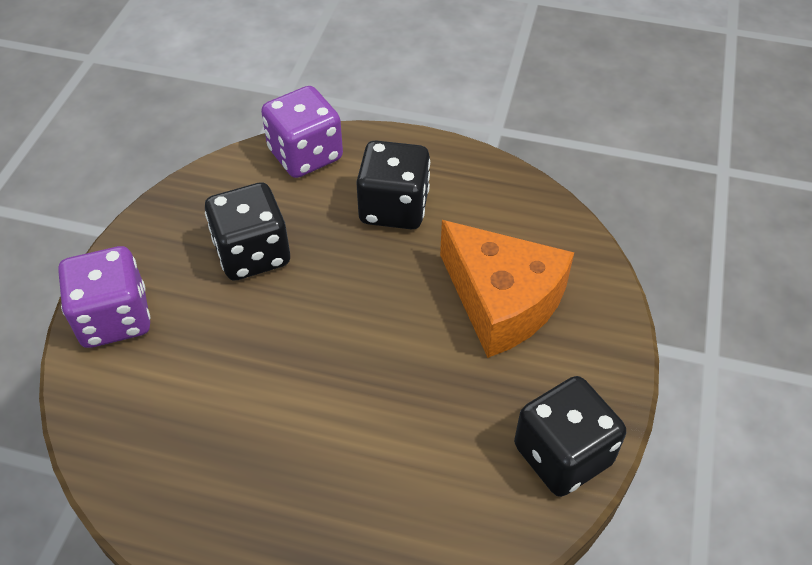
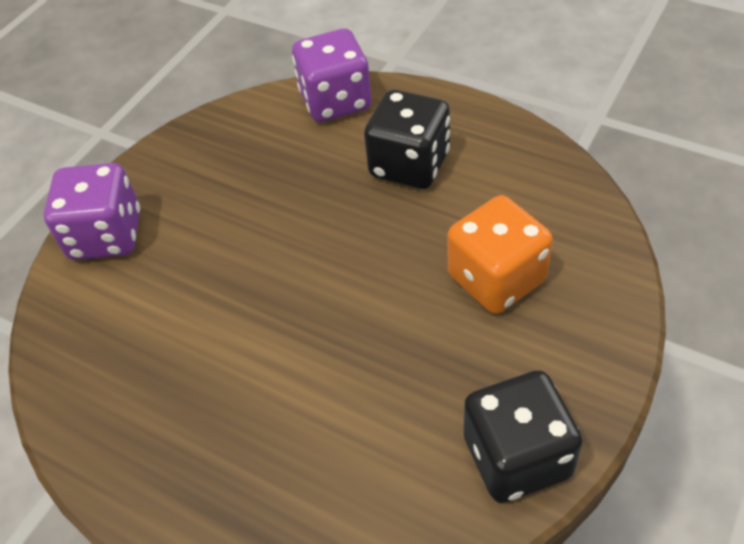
camera: 20 degrees right, 0 degrees up
black dice [205,182,290,281] -> none
orange cheese [440,220,574,358] -> orange dice [448,195,553,314]

